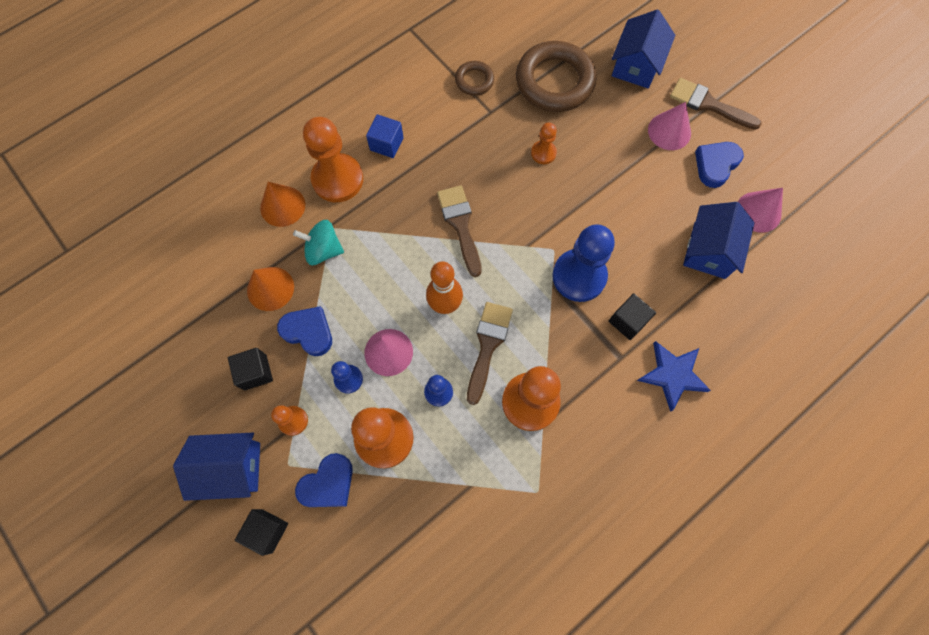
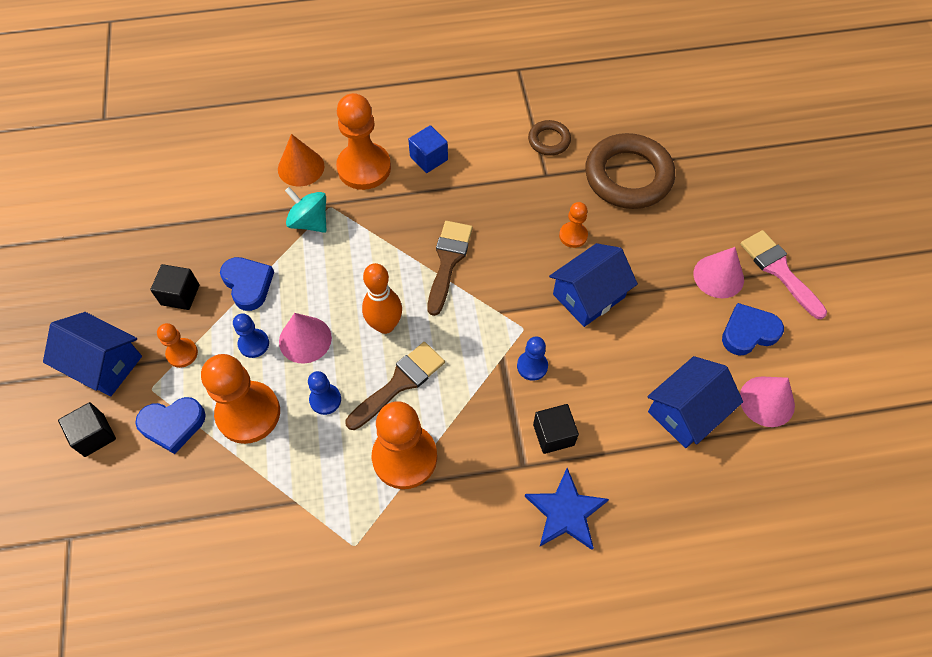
camera: 30 degrees right, 10 degrees down
orange cone [247,267,294,311] -> none
blue pawn [552,224,615,302] -> blue pawn [517,336,548,381], size x0.50
blue house [612,9,675,88] -> blue house moved to [549,243,638,327]
brown brush [670,78,762,130] -> pink brush [740,230,827,319]

